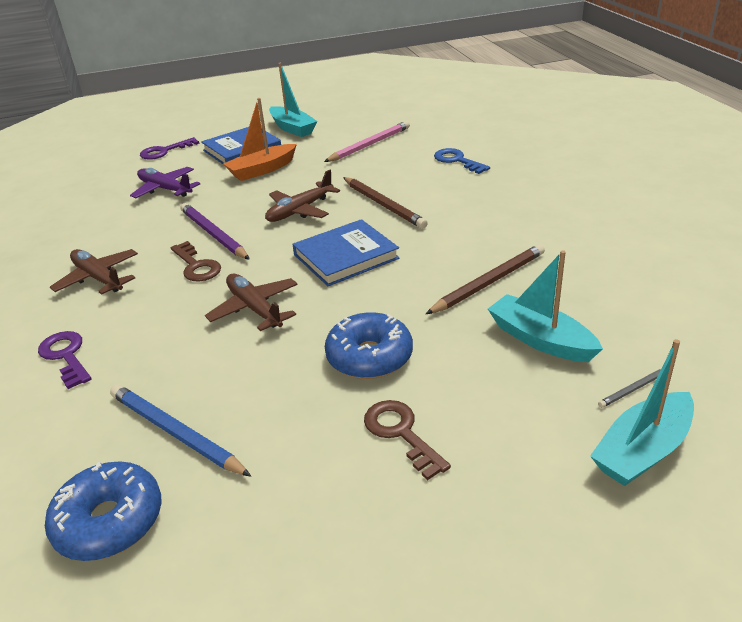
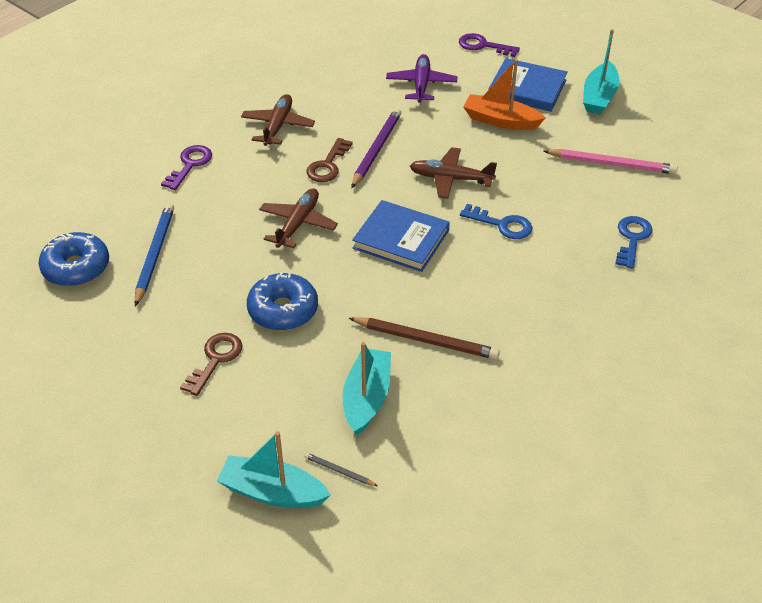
camera: 55 degrees right, 10 degrees up
brown pencil [343,177,428,229] -> blue key [460,204,533,239]

